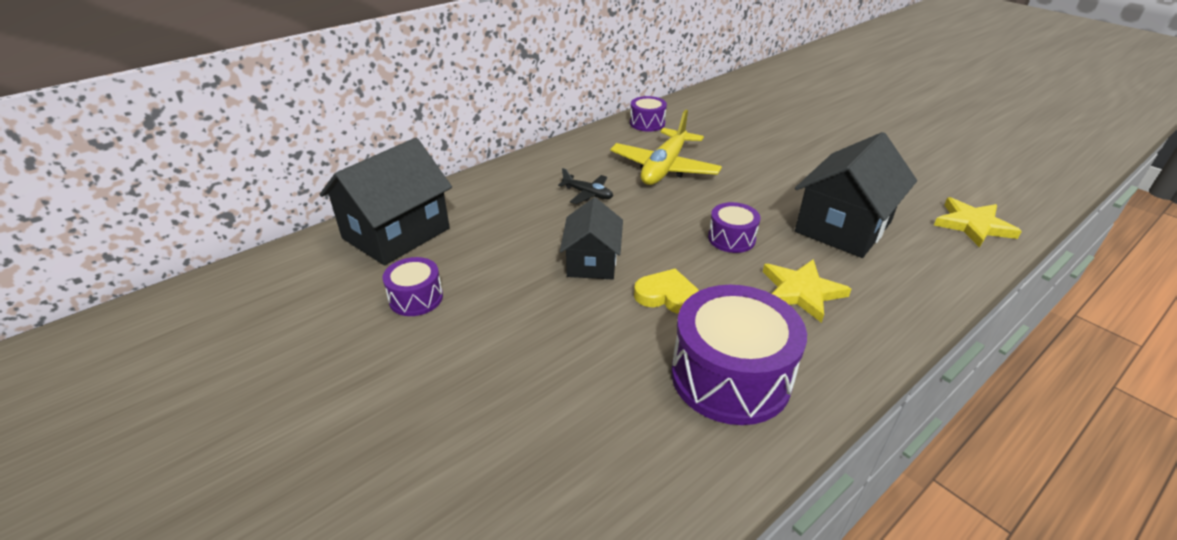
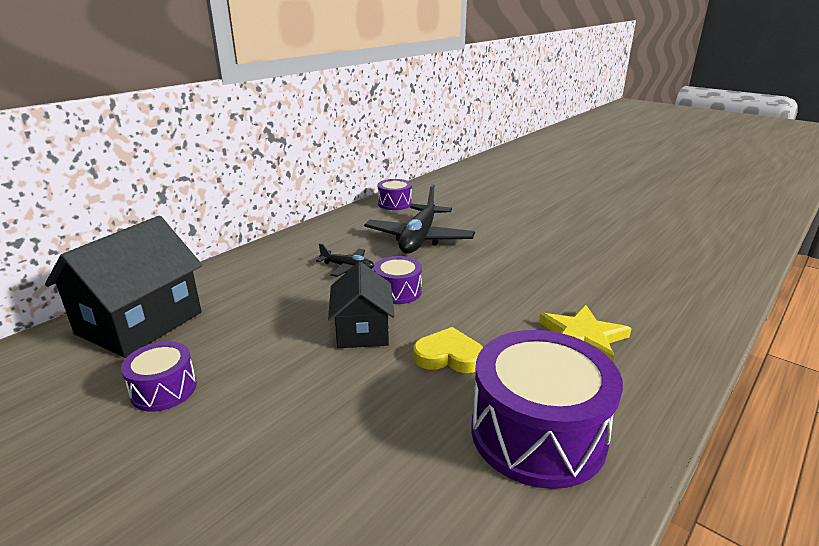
camera: 10 degrees left, 10 degrees down
yellow plane [610,110,722,185] -> black plane [364,184,475,254]
purple drum [708,202,760,253] -> purple drum moved to [374,256,422,304]
black house [795,132,917,258] -> none
yellow star [934,197,1022,248] -> none

